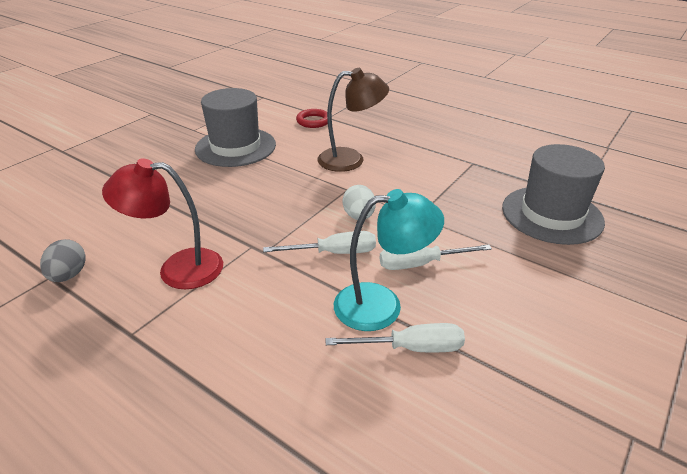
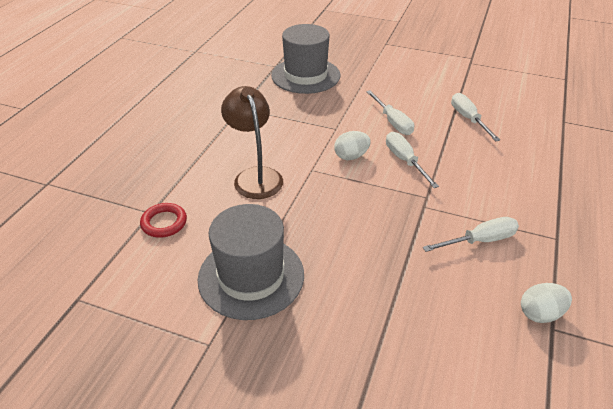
camera: 105 degrees left, 5 degrees up
grey egg [40,239,86,282] -> white egg [521,283,572,323]
red lamp [102,158,223,289] -> white screwdriver [423,217,519,252]
turquoise lamp [334,189,444,331] -> none

